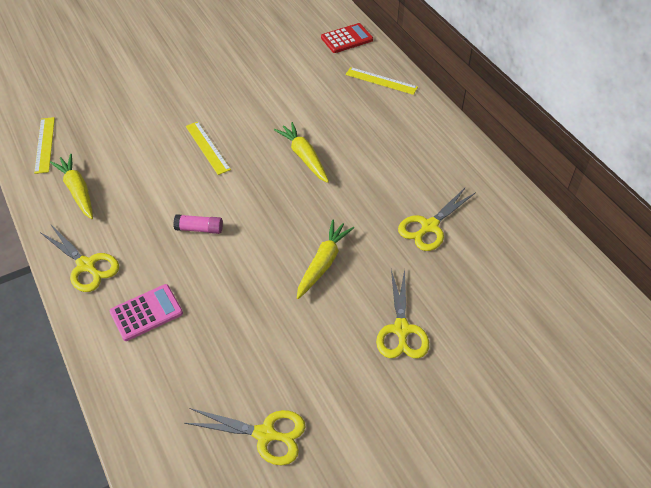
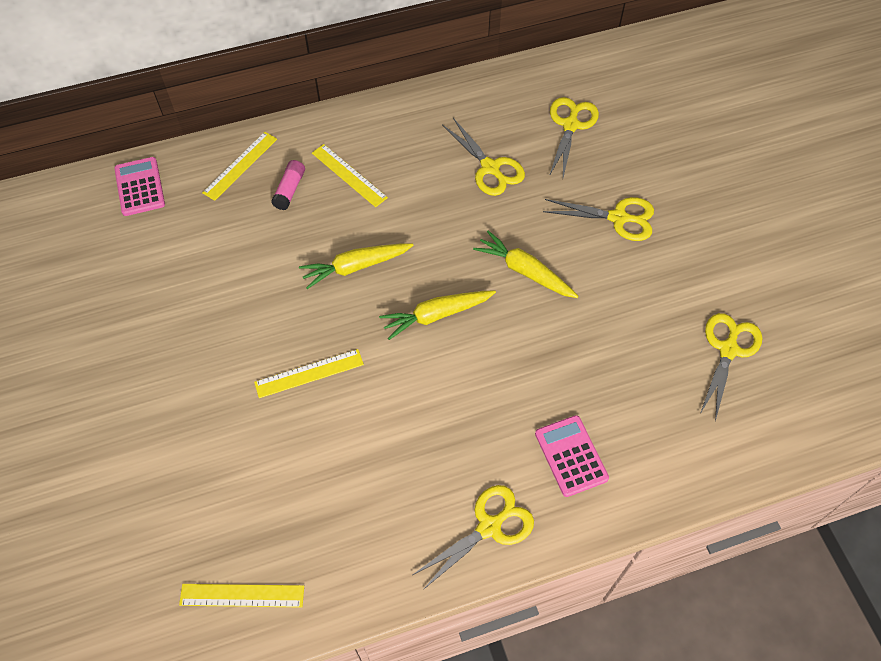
camera: 80 degrees left, 10 degrees up
yellow carrot [50,154,93,219] -> yellow carrot moved to [379,290,496,340]
pink glue stick [173,214,223,234] -> pink glue stick moved to [271,160,305,210]
red calculator [321,23,373,53] -> pink calculator [114,157,165,216]
none -> yellow ruler [312,144,388,207]
none -> yellow scissors [549,97,599,177]

